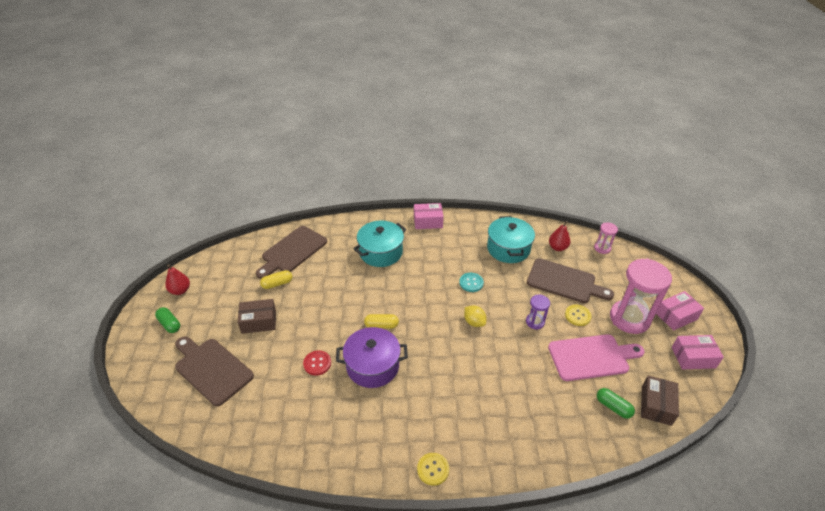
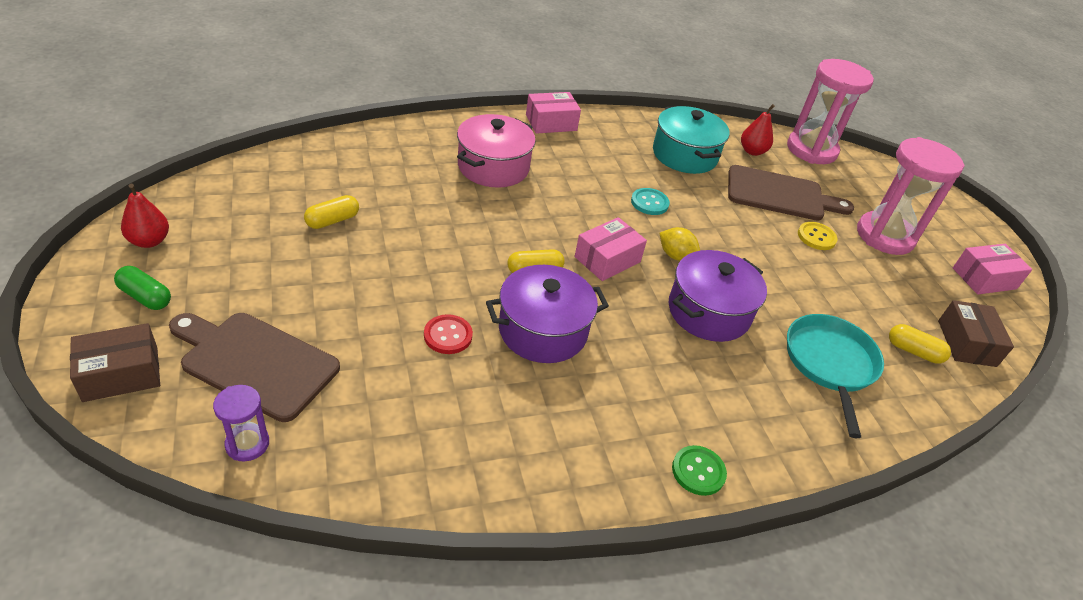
camera: 20 degrees left, 0 degrees up
brown box [238,299,276,334] -> brown box moved to [70,323,160,402]
brown cutting board [256,226,327,279] -> none
turquoise pot [354,221,406,267] -> pink pot [457,114,536,188]
yellow button [417,453,449,486] -> green button [672,445,727,496]
purple hourglass [526,295,550,329] -> purple hourglass moved to [213,385,269,461]
pink cutting board [548,334,645,381] -> none
pink hourglass [594,222,618,254] -> pink hourglass [787,59,874,164], size x2.11
green capsule [597,388,635,419] -> yellow capsule [889,324,951,364]
pink box [656,291,704,331] -> pink box moved to [575,217,647,281]
none -> purple pot [669,250,767,342]
none -> turquoise pan [787,314,884,438]

